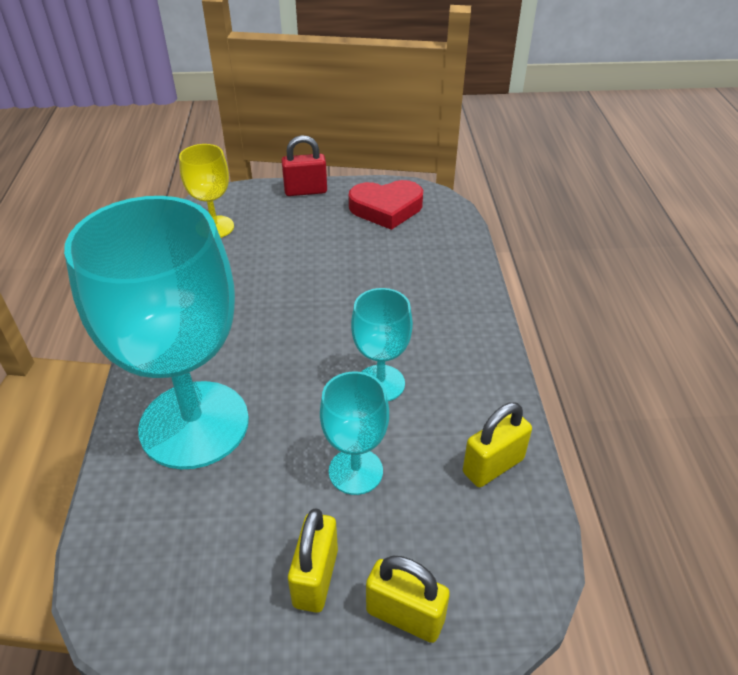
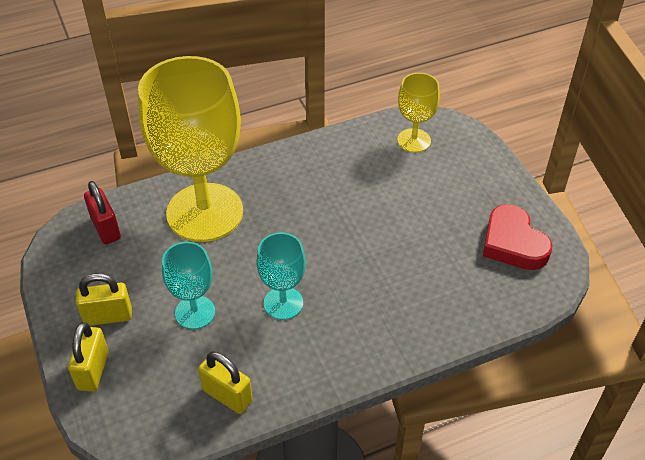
camera: 70 degrees right, 5 degrees up
turquoise goblet [64,196,249,469] -> yellow goblet [138,56,243,242]
red padlock [282,135,327,196] -> red padlock moved to [84,181,121,244]

